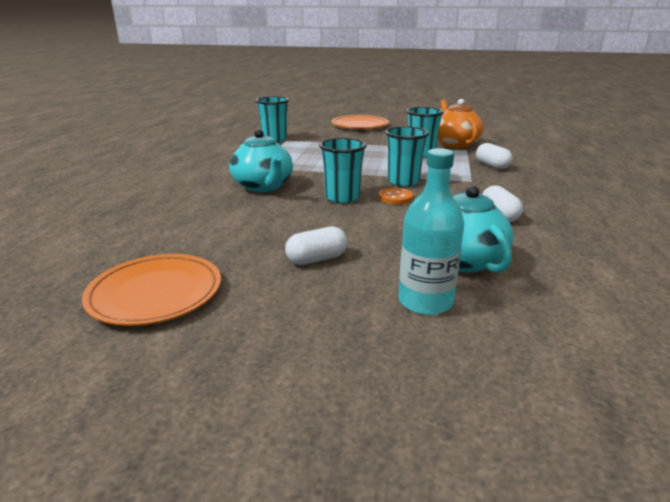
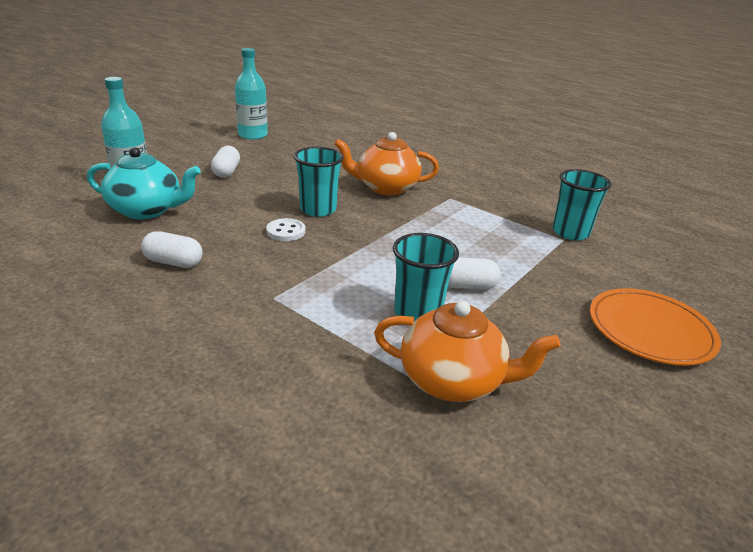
camera: 115 degrees right, 5 degrees up
orange plate [82,254,221,326] -> turquoise bottle [235,48,268,140]
turquoise teapot [229,129,293,192] -> orange teapot [334,132,439,195]
orange button [379,188,413,204] -> white button [266,218,306,241]
turquoise cup [385,126,429,187] -> none
white capsule [476,143,513,169] -> white capsule moved to [448,257,501,290]

